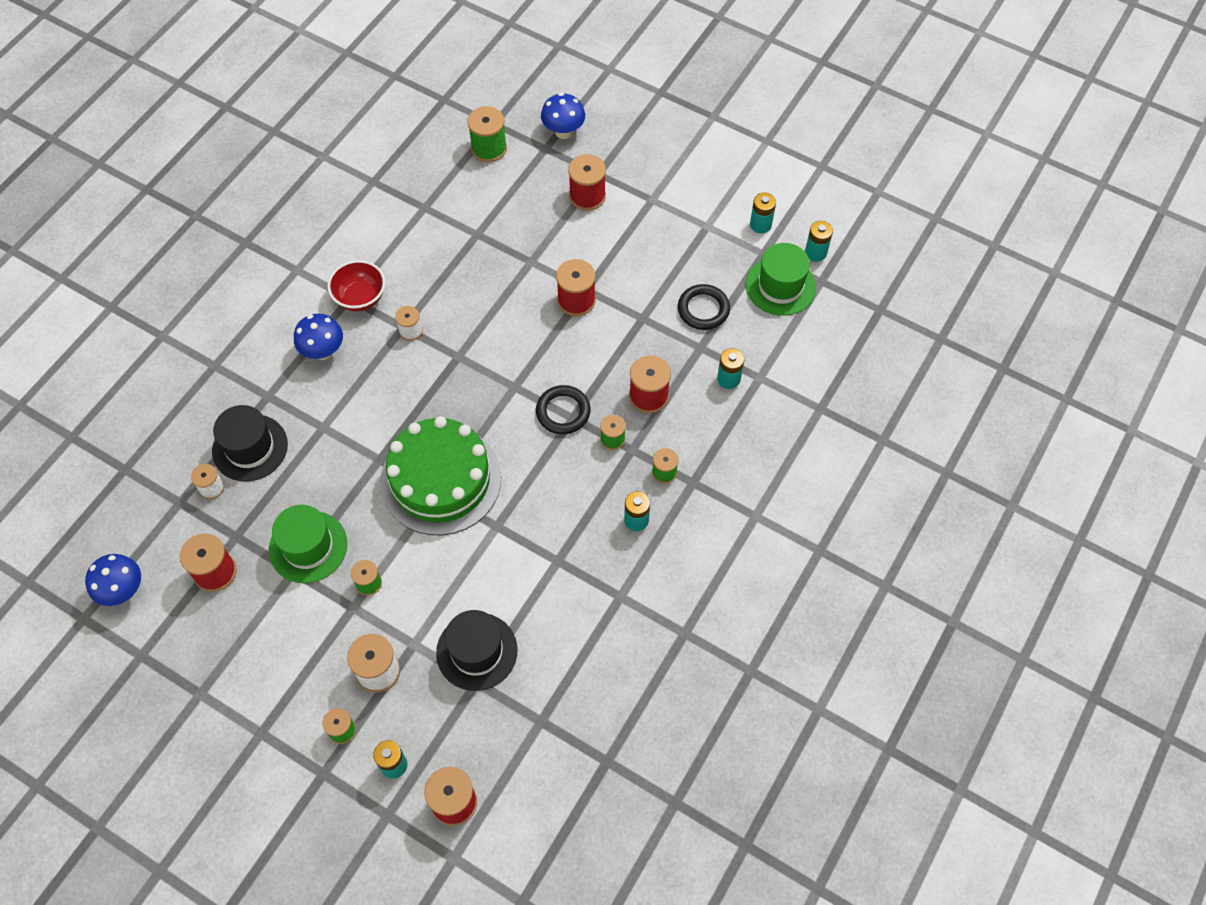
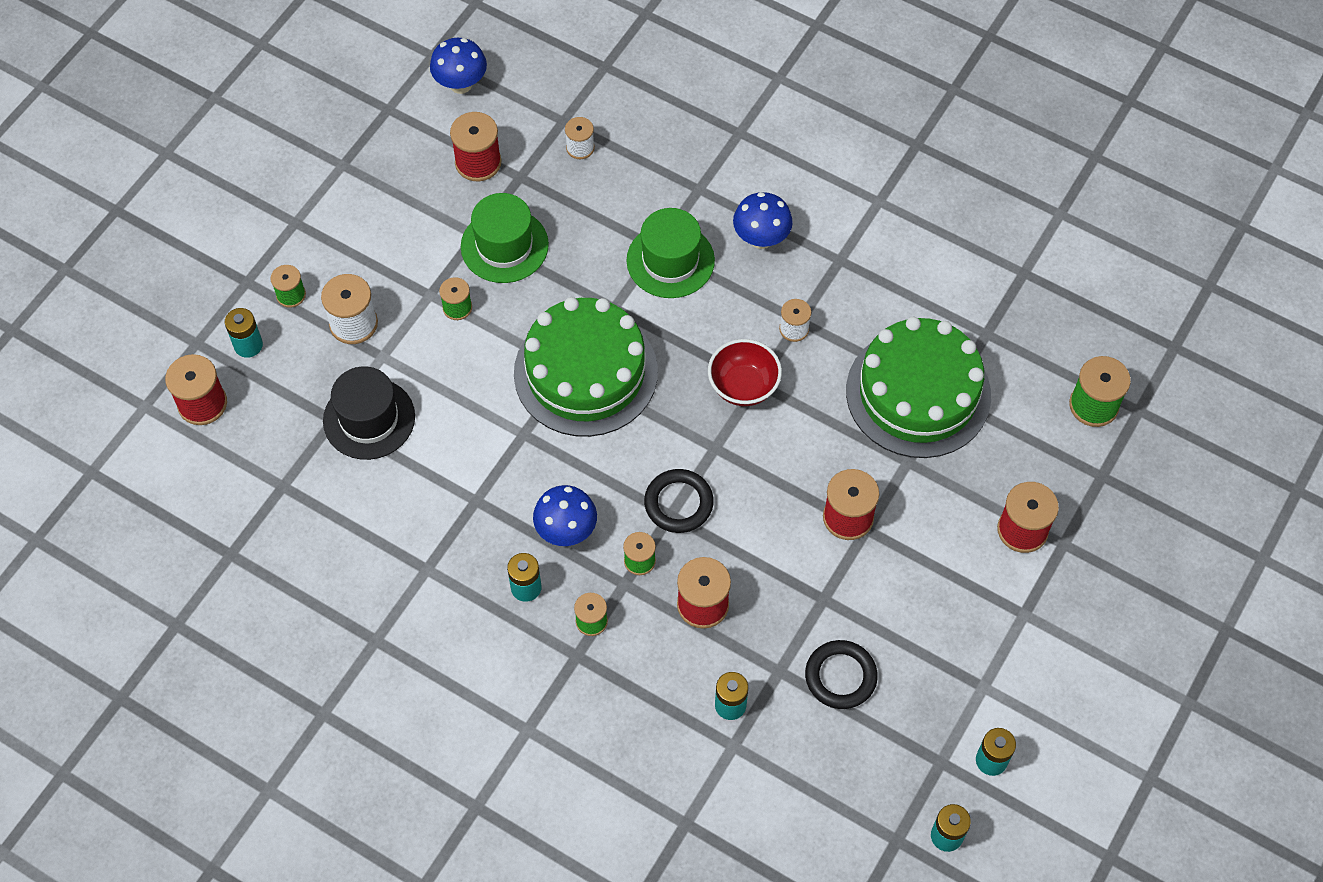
camera: 90 degrees right, 0 degrees up
black hat [212,405,288,481] -> none
red bowl [327,260,385,311] -> red bowl moved to [708,339,782,406]
blue mushroom [541,93,585,139] -> blue mushroom moved to [533,485,597,546]
green hat [746,243,816,316] -> green hat moved to [626,208,715,298]
none -> green cake [846,317,991,458]

